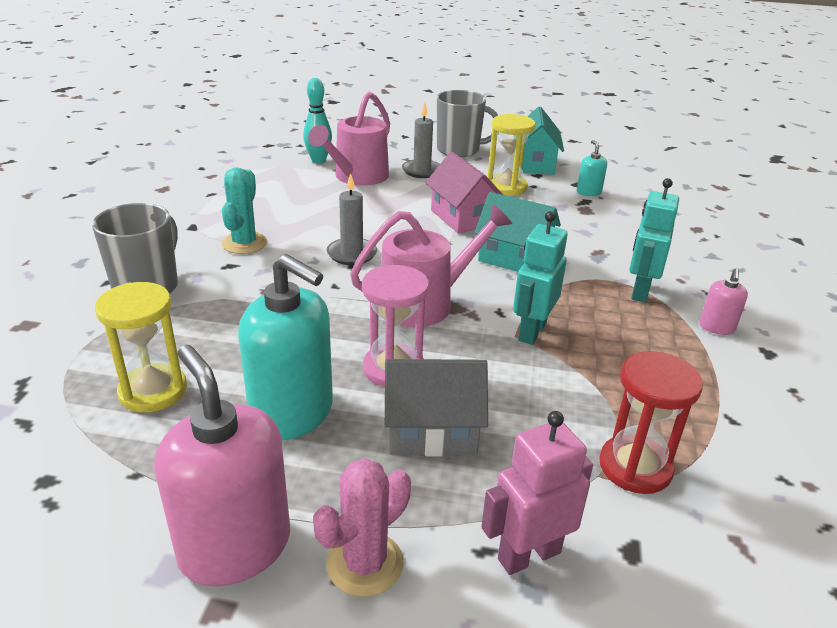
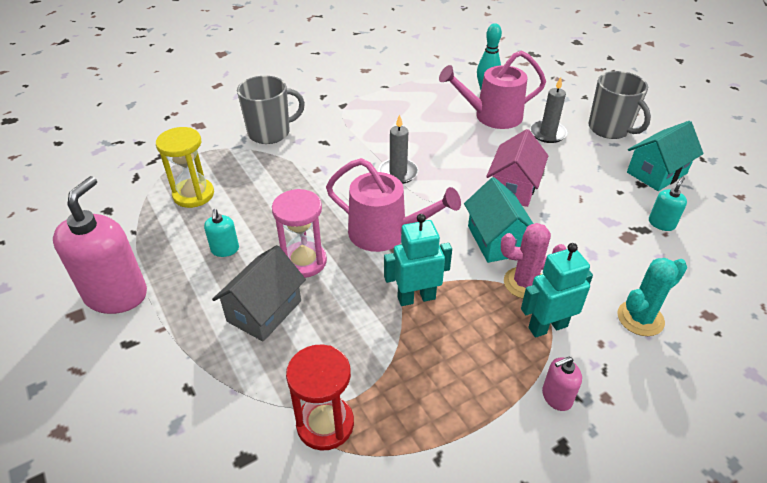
camera: 50 degrees right, 10 degrees up
turquoise cactus [222,167,267,254] -> turquoise cactus moved to [617,258,687,336]
turquoise soap dispenser [238,254,333,440] -> turquoise soap dispenser [204,209,239,257], size x0.46
pink cactus [313,458,411,597] -> pink cactus moved to [501,223,566,299]
grey house [385,359,488,457] -> grey house turned 75 degrees clockwise [212,245,306,342]
pink robot [481,411,593,575] -> none
yellow hourglass [488,114,535,196] -> none

